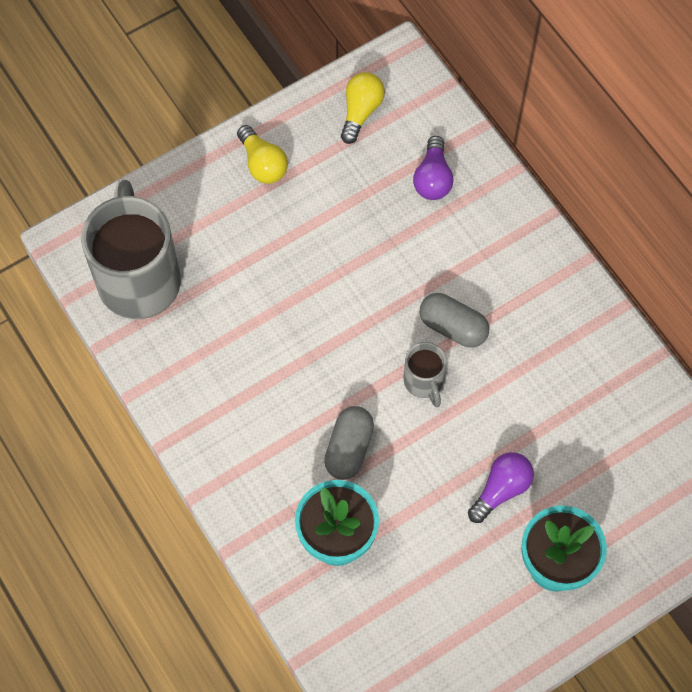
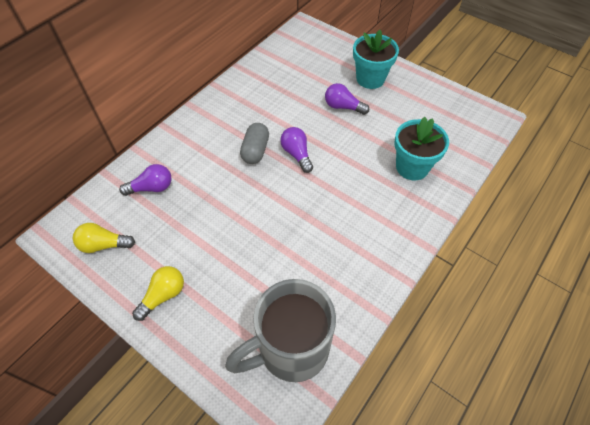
camera: 110 degrees left, 10 degrees down
grey capsule [324,406,374,480] -> none
grey mug [404,342,447,407] -> purple light bulb [280,127,313,173]

